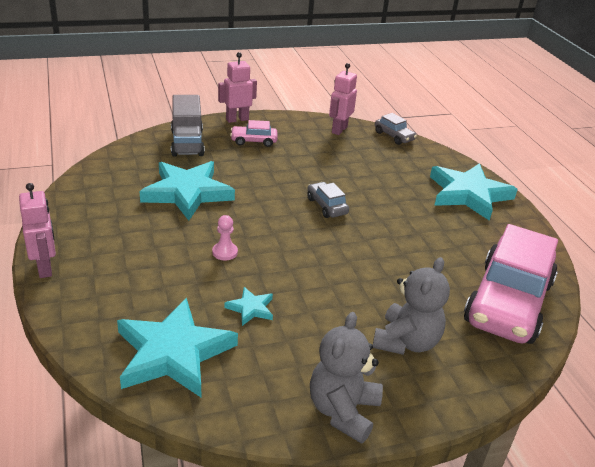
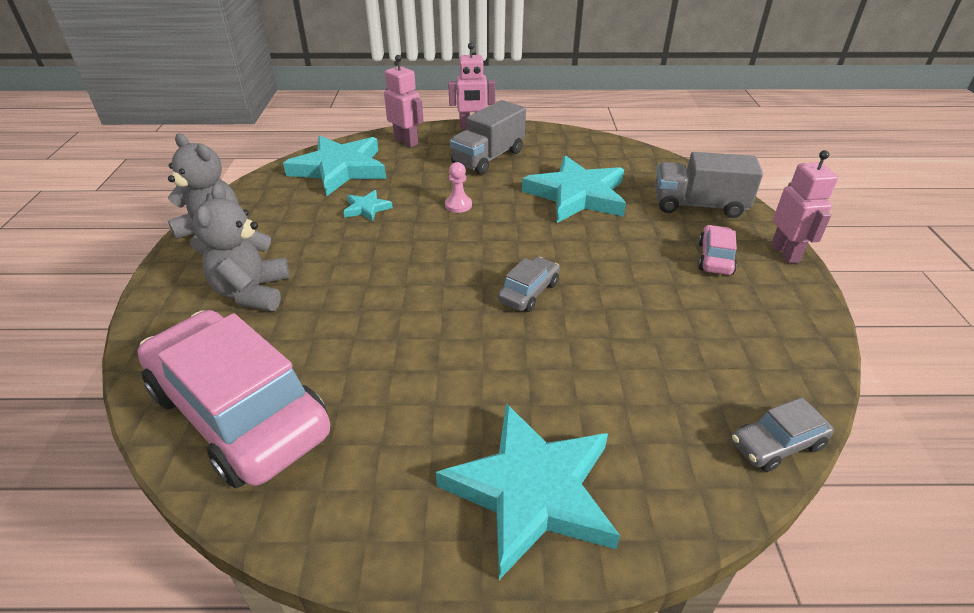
camera: 110 degrees right, 5 degrees up
grey car [307,182,349,218] -> grey car turned 45 degrees counterclockwise [498,257,560,312]
pink robot [329,63,357,135] -> pink robot moved to [384,55,423,147]
grey teddy bear [373,257,450,355] -> grey teddy bear turned 45 degrees clockwise [192,183,290,311]
none -> grey truck [450,100,526,175]

